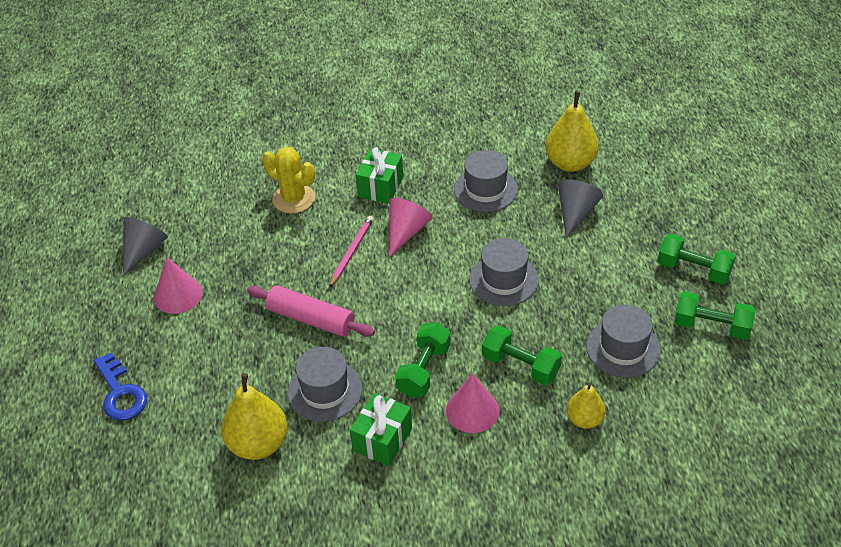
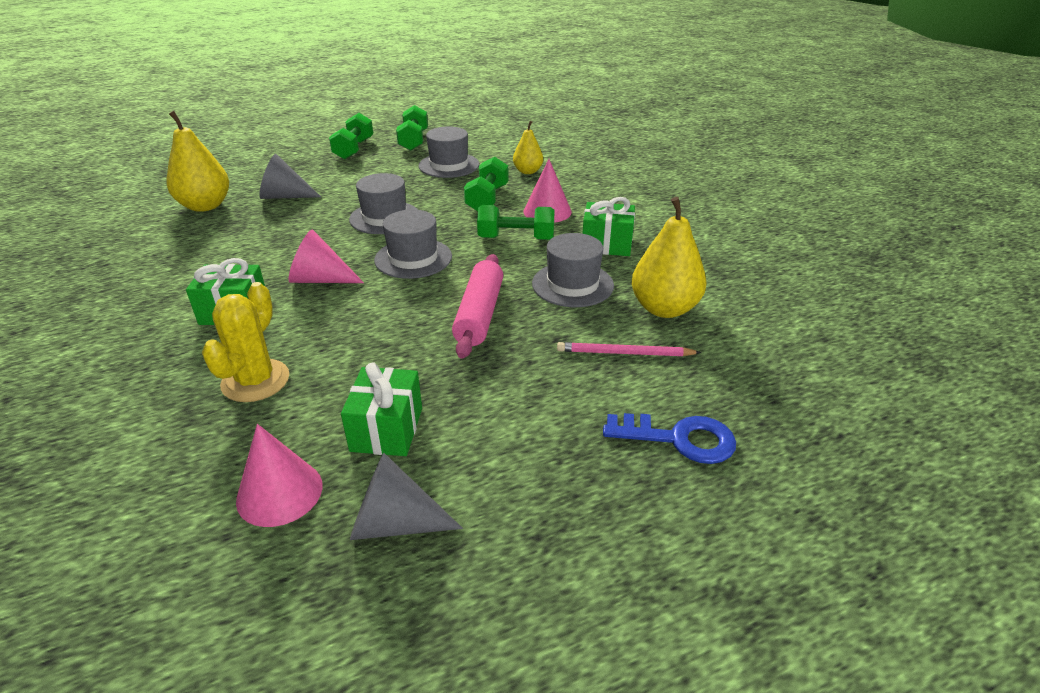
camera: 110 degrees left, 10 degrees down
blue key [94,352,147,421] -> blue key turned 60 degrees clockwise [603,413,736,464]
pink cone [154,257,203,314] -> pink cone moved to [236,424,323,527]
pink pencil [329,216,374,288] -> pink pencil moved to [557,342,701,356]
grey hat [454,150,518,212] -> grey hat moved to [374,210,452,279]
none -> green gift [341,363,422,456]

